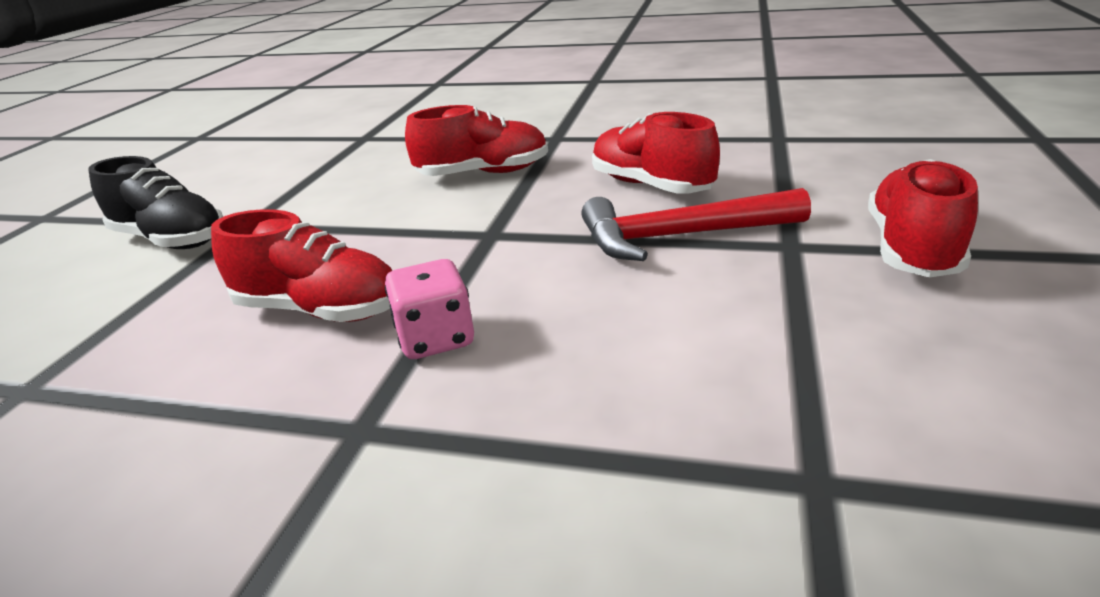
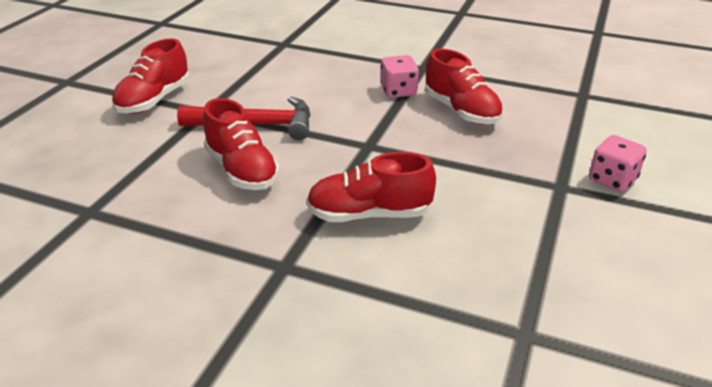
camera: 175 degrees left, 5 degrees up
black shoe [88,156,223,249] -> pink dice [589,135,647,192]
red shoe [211,209,392,322] -> red shoe turned 150 degrees counterclockwise [425,49,503,124]

